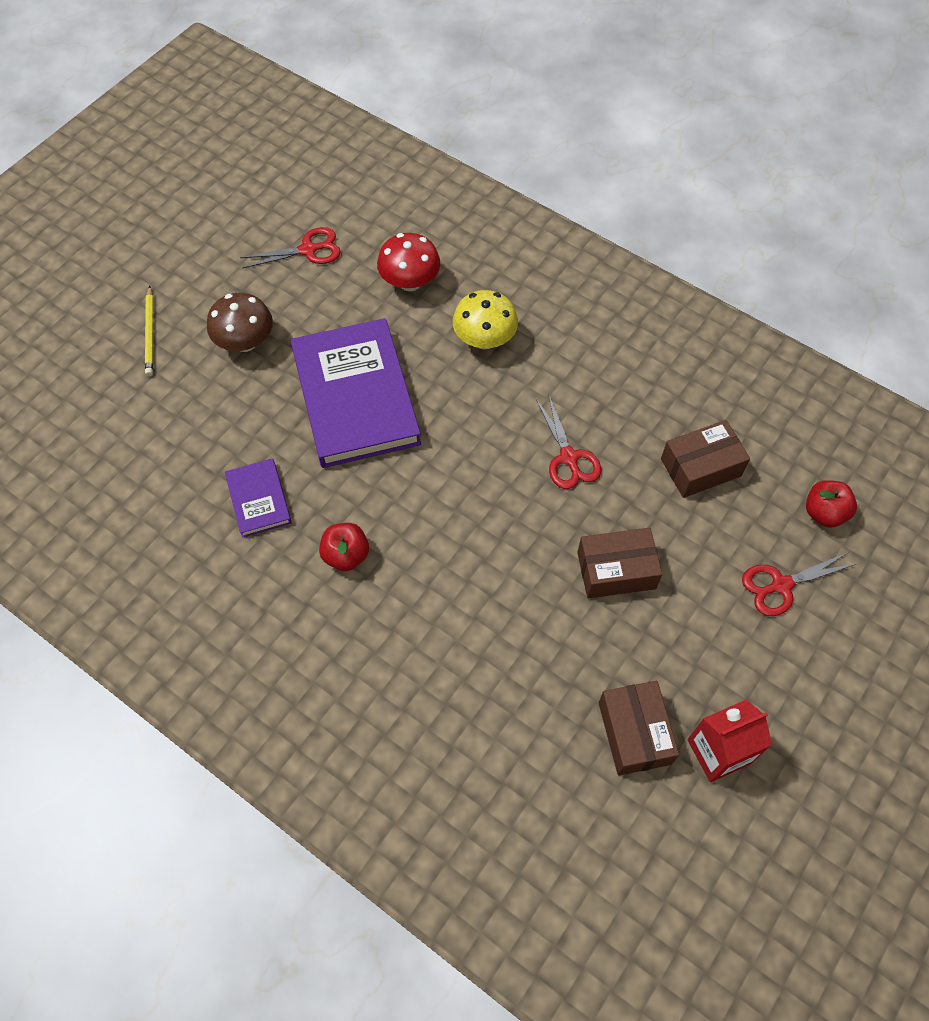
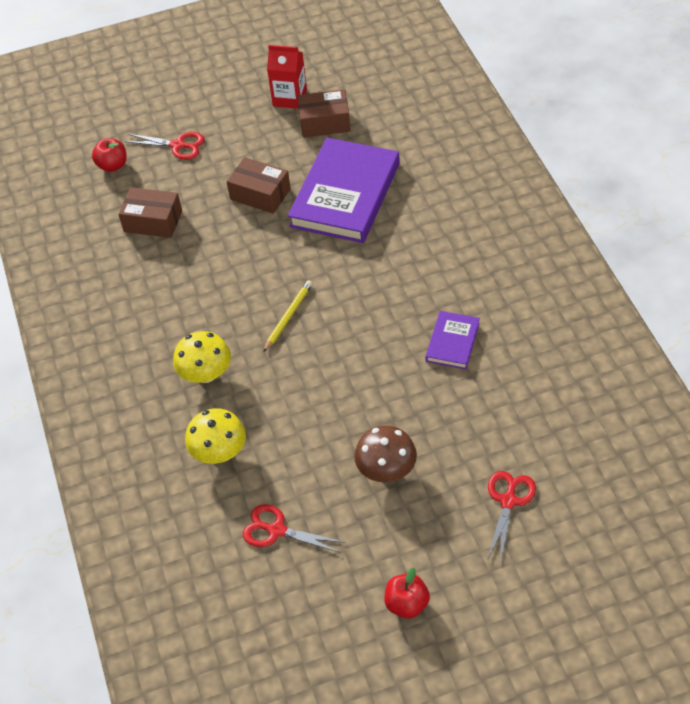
camera: 140 degrees left, 10 degrees down
yellow pencil [145,286,154,376] -> yellow pencil moved to [264,280,312,352]
purple book [291,318,421,468] -> purple book moved to [288,138,400,243]
red apple [319,523,369,571] -> red apple moved to [384,568,430,619]
red mushroom [377,233,440,291] -> yellow mushroom [185,408,246,464]
red scissors [536,394,601,489] -> red scissors moved to [488,471,536,559]
brown box [599,681,679,775] -> brown box turned 60 degrees clockwise [297,89,351,138]

